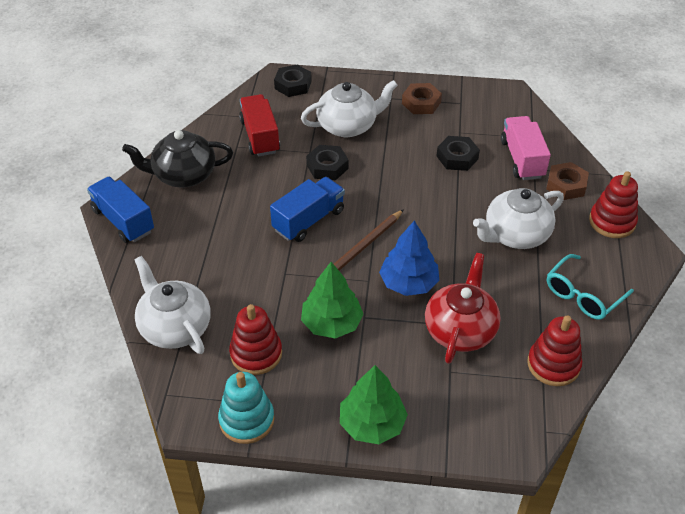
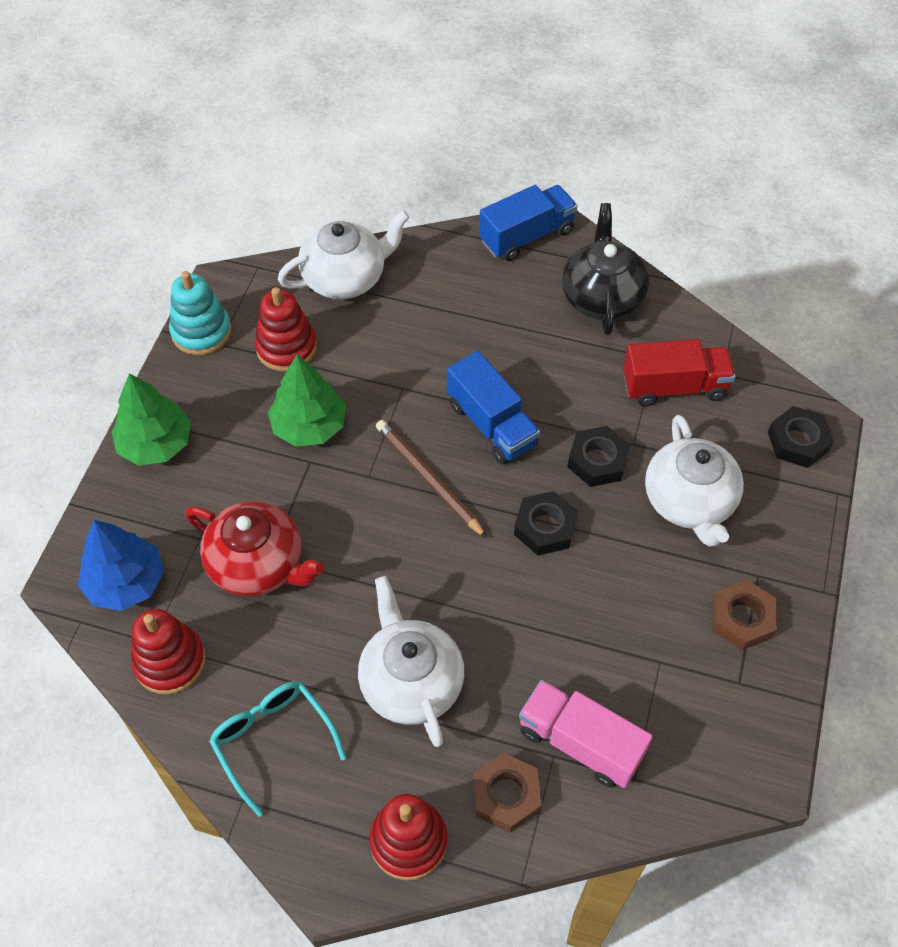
camera: 100 degrees right, 10 degrees up
blue tree [379,221,439,296] -> blue tree moved to [78,520,164,611]
black nut [437,136,480,171] -> black nut moved to [514,491,578,556]
pink truck [501,116,551,180] -> pink truck turned 150 degrees counterclockwise [519,680,653,788]

